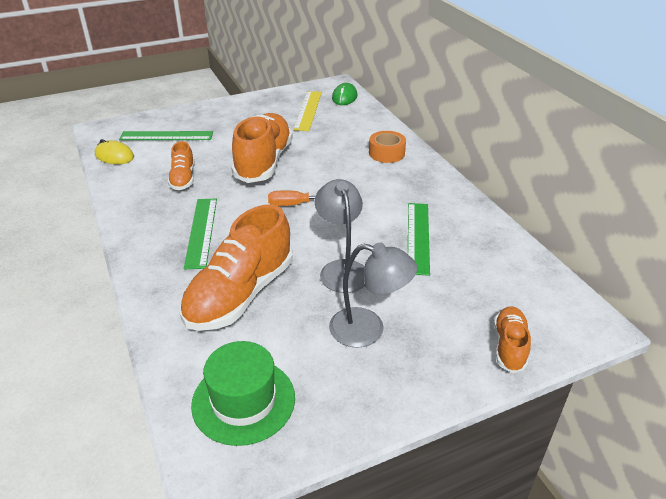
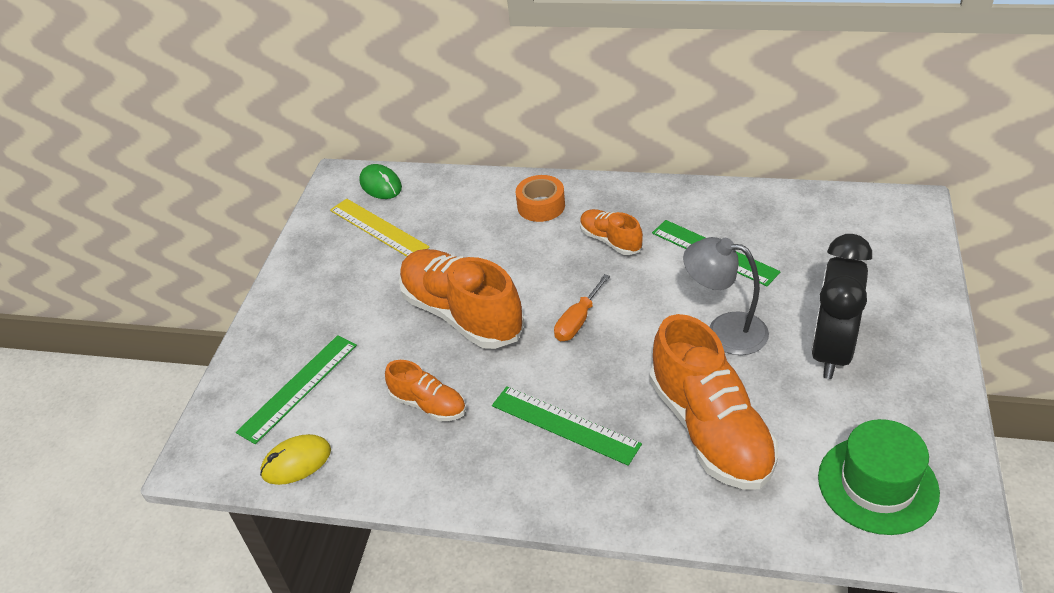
camera: 50 degrees left, 5 degrees up
grey lamp [329,243,417,348] -> black clock [811,234,872,379]
orange shoe [494,306,531,373] -> orange shoe moved to [580,209,643,255]

